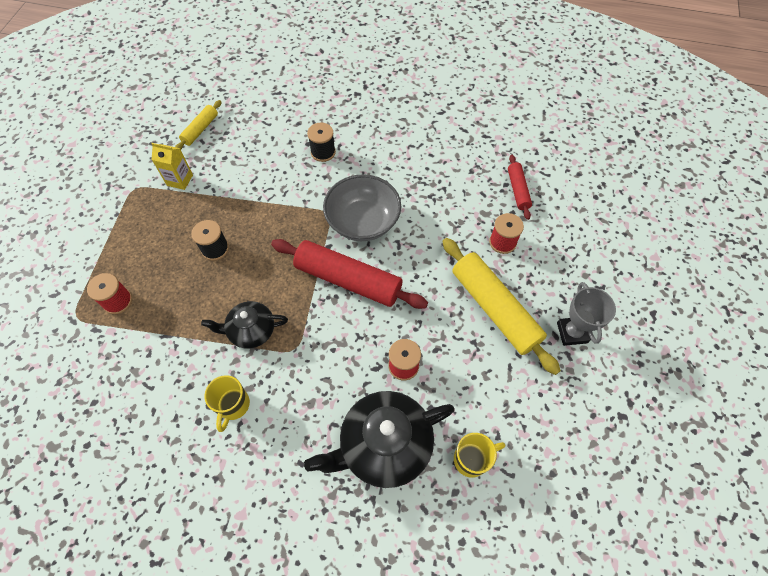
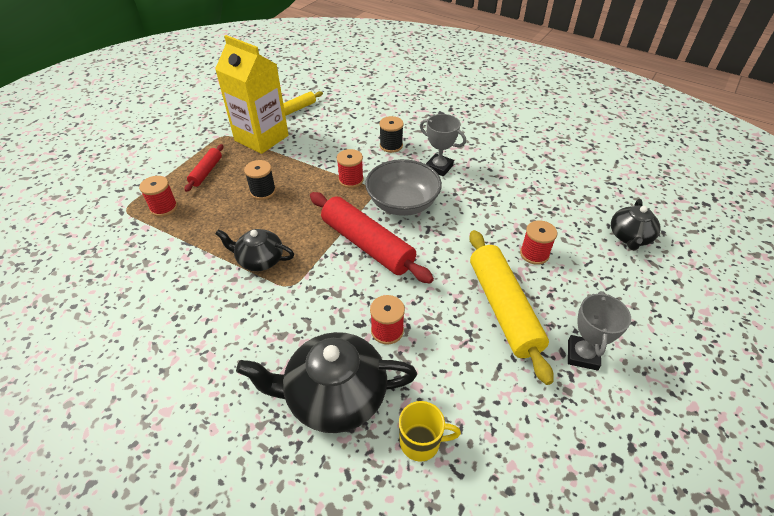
camera: 20 degrees right, 15 degrees down
yellow carton [151,143,193,190] -> yellow carton [215,35,289,154], size x2.18
yellow mug [204,375,250,432] -> none
red rolling pin [508,155,532,220] -> red rolling pin moved to [184,144,223,192]
none -> red spool [337,149,364,188]
none -> grey trophy [420,114,466,176]
none -> black teapot [611,199,661,251]

